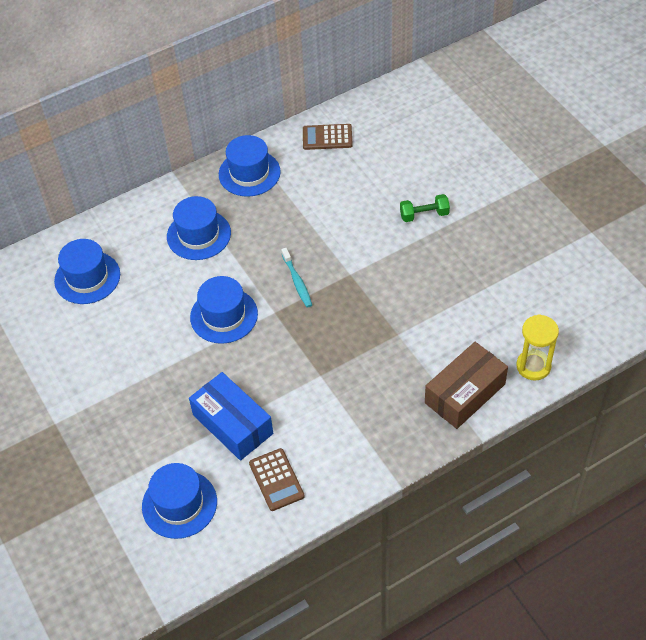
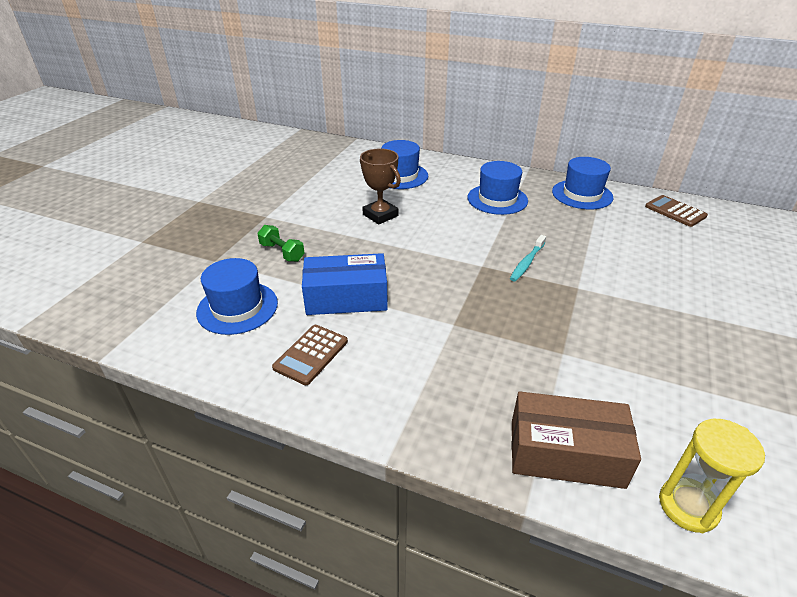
camera: 50 degrees right, 15 degrees down
blue box [189,372,273,461] -> blue box turned 75 degrees clockwise [302,253,388,315]
blue hat [190,276,258,344] -> none
green dumbbell [400,194,450,222] -> green dumbbell moved to [257,225,305,262]
none -> brown trophy [360,148,401,224]

